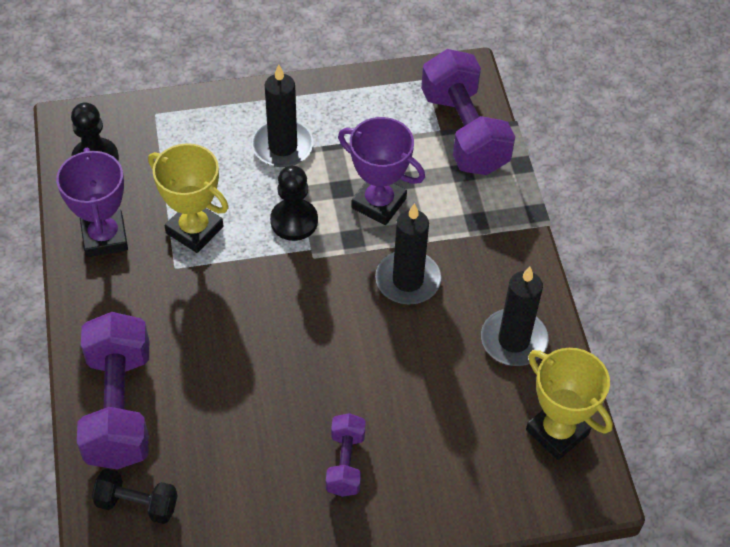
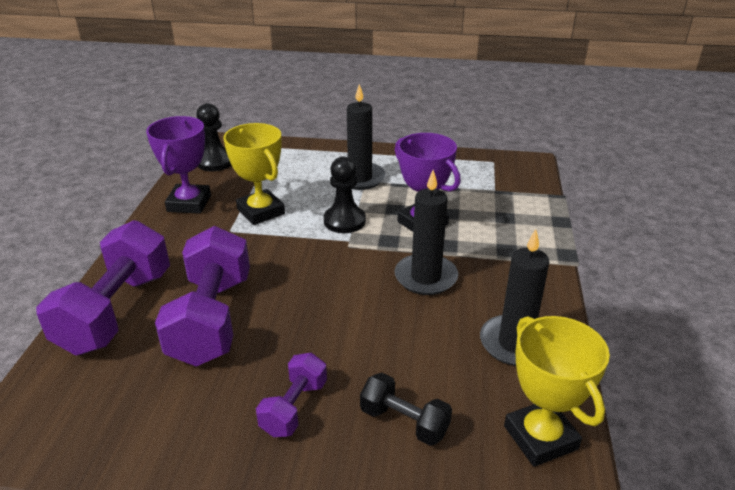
camera: 20 degrees right, 20 degrees down
black dumbbell [92,469,177,524] -> black dumbbell moved to [360,373,452,446]
purple dumbbell [421,49,515,175] -> purple dumbbell moved to [155,226,250,366]

